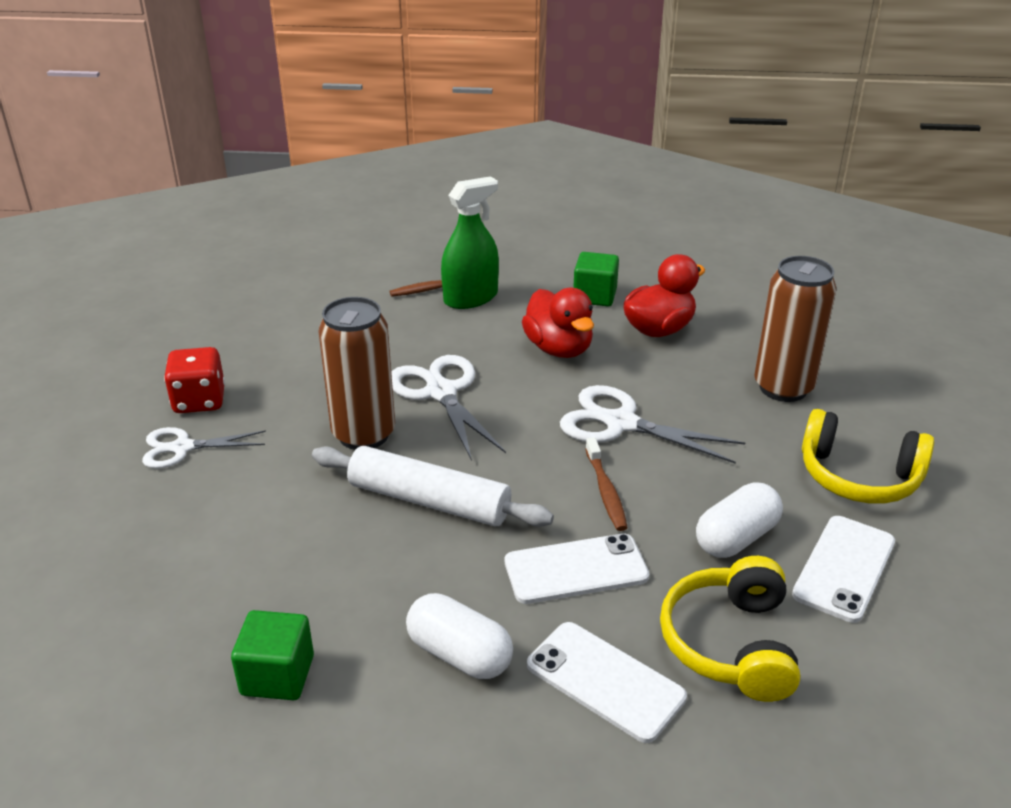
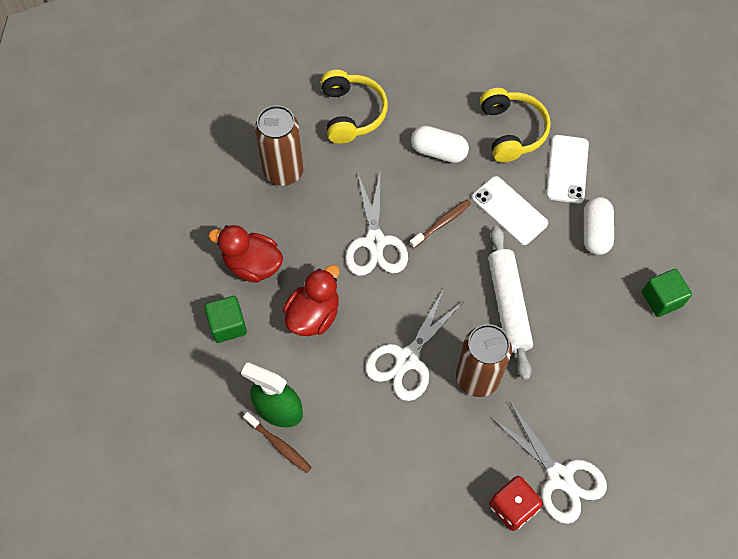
camera: 120 degrees left, 30 degrees up
white scissors [142,427,266,468] -> white scissors [490,401,607,524], size x1.53
yellow headphones [660,556,800,702] -> yellow headphones turned 75 degrees counterclockwise [480,88,551,162]
white phone [792,516,895,623] -> none

